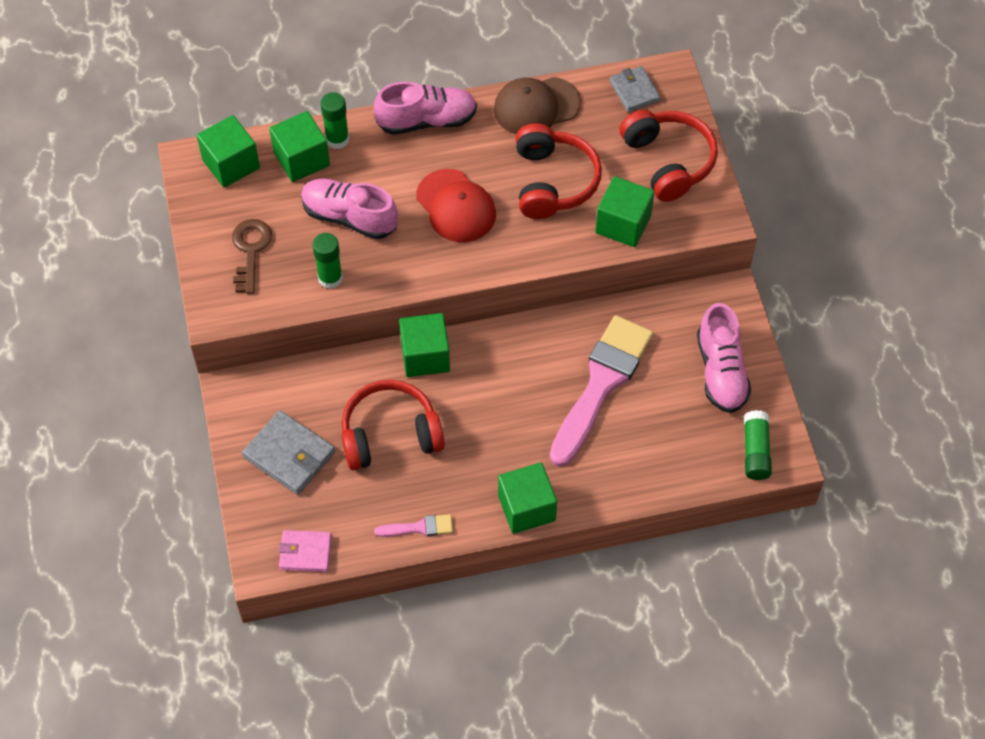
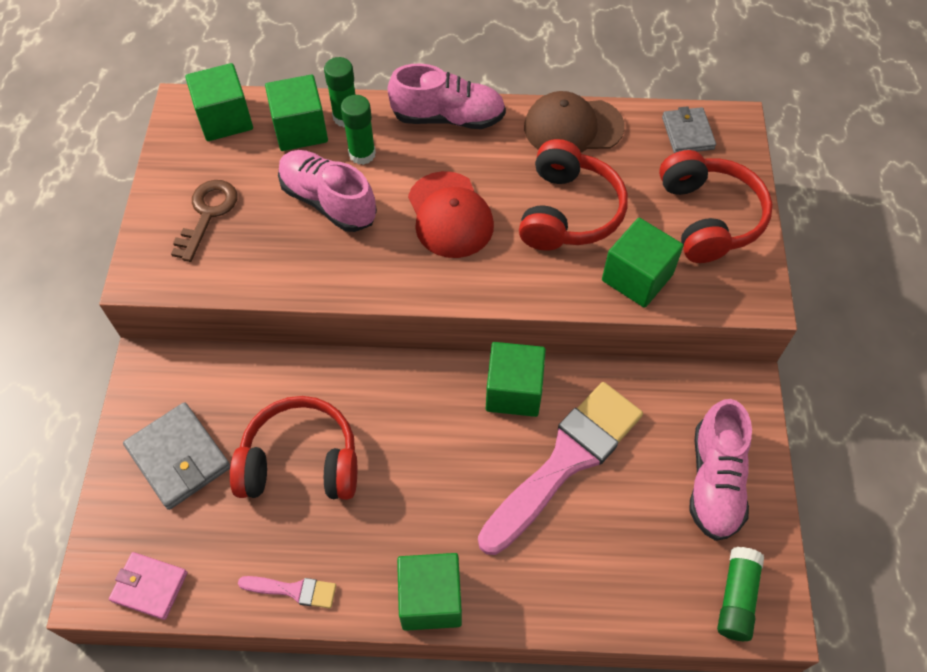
camera: 15 degrees right, 0 degrees up
green glue stick [312,233,343,289] -> green glue stick moved to [341,95,376,165]
green cube [399,313,450,377] -> green cube moved to [486,342,546,417]

